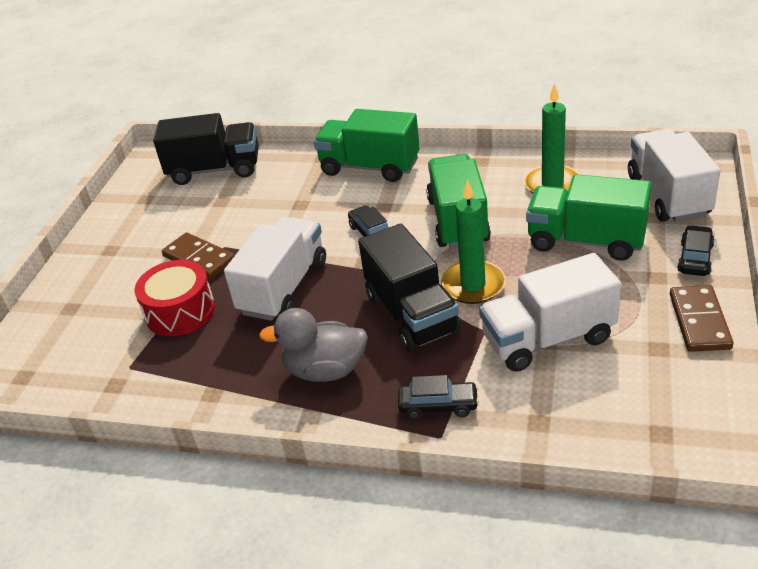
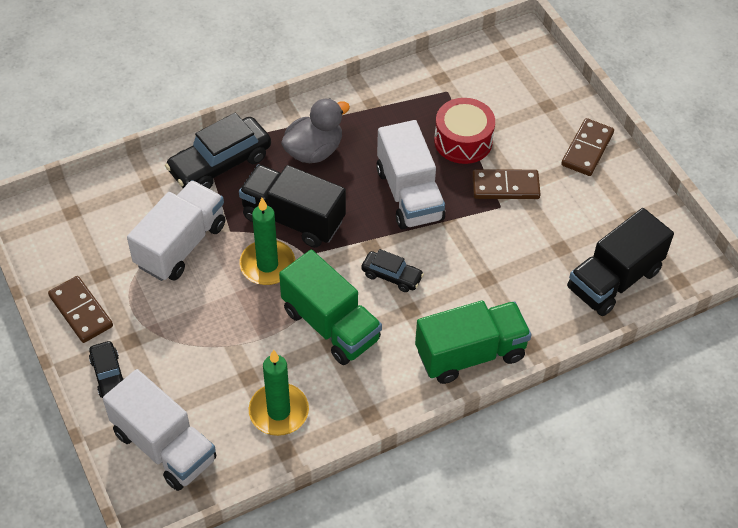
camera: 135 degrees right, 15 degrees up
black car [398,375,479,420] -> black car [165,113,271,189], size x1.83
green truck [526,174,651,261] -> none
none -> brown domino [561,118,614,176]

